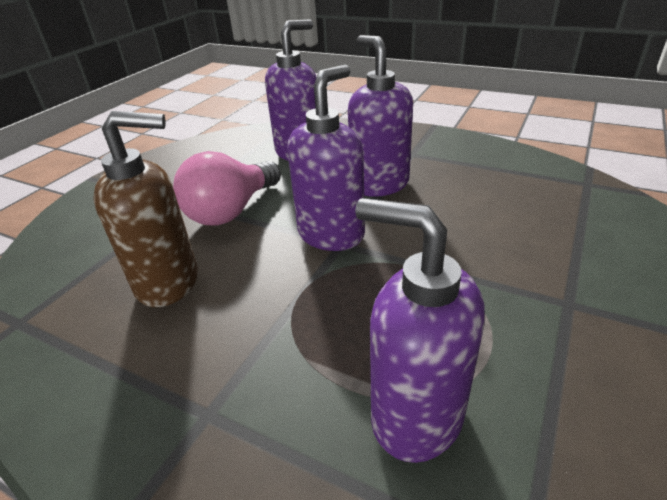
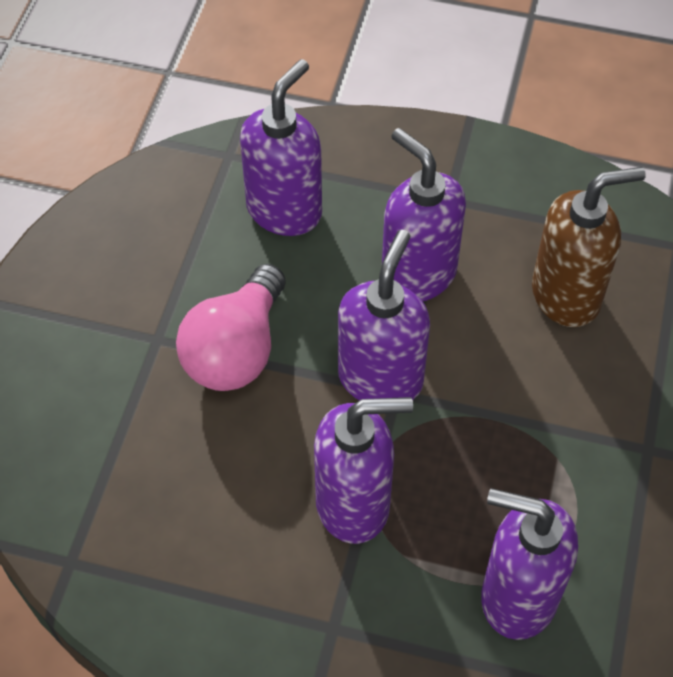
camera: 15 degrees left, 20 degrees up
brown soap dispenser [93,111,198,307] -> brown soap dispenser moved to [532,167,646,327]
none -> purple soap dispenser [314,397,413,544]

